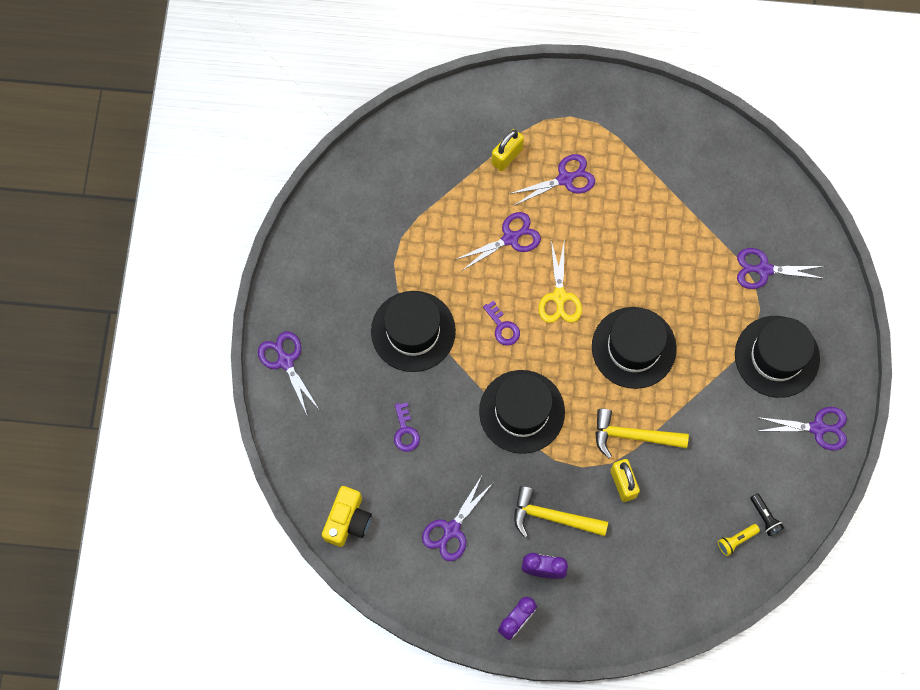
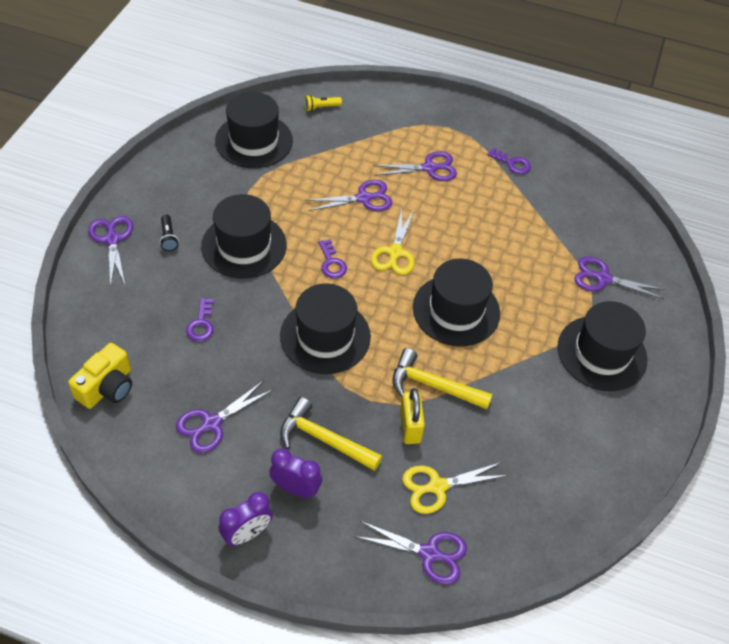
camera: 10 degrees right, 20 degrees down
yellow padlock [491,129,524,171] -> none
yellow flashlight [718,524,760,556] -> yellow flashlight moved to [304,95,342,111]
black flashlight [750,493,784,536] -> black flashlight moved to [160,214,179,251]
purple scissors [756,407,847,450] -> purple scissors moved to [355,521,467,585]
none -> black hat [215,92,293,168]
none -> yellow scissors [402,462,508,514]
none -> purple key [488,148,531,174]

